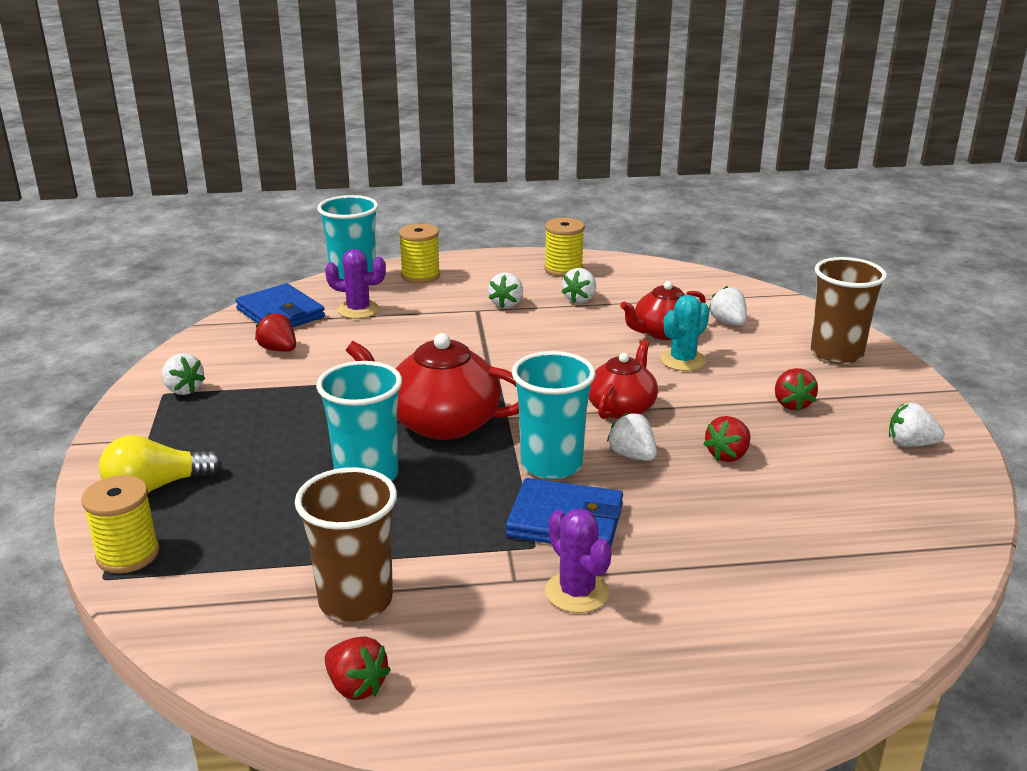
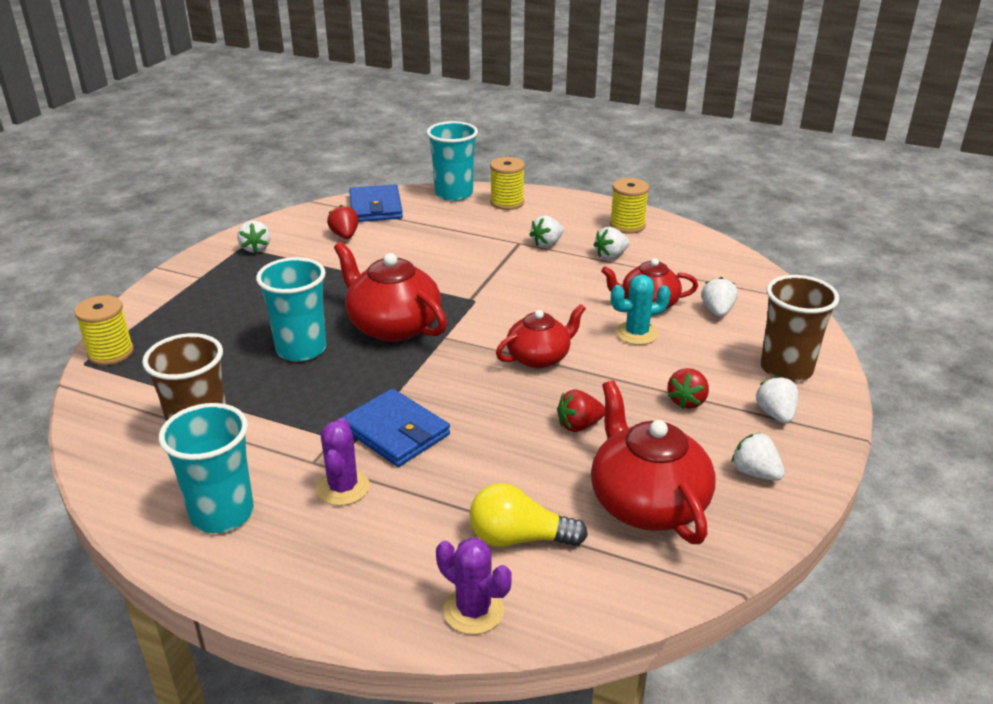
camera: 30 degrees right, 5 degrees up
yellow light bulb [99,435,222,493] -> yellow light bulb moved to [470,483,588,547]
purple cactus [325,249,386,319] -> purple cactus moved to [436,537,512,634]
red strawberry [325,637,391,700] -> none
turquoise cup [512,351,596,479] -> turquoise cup moved to [159,403,254,533]
white strawberry [607,413,657,461] -> white strawberry moved to [756,376,799,424]
none -> red teapot [591,380,715,544]

